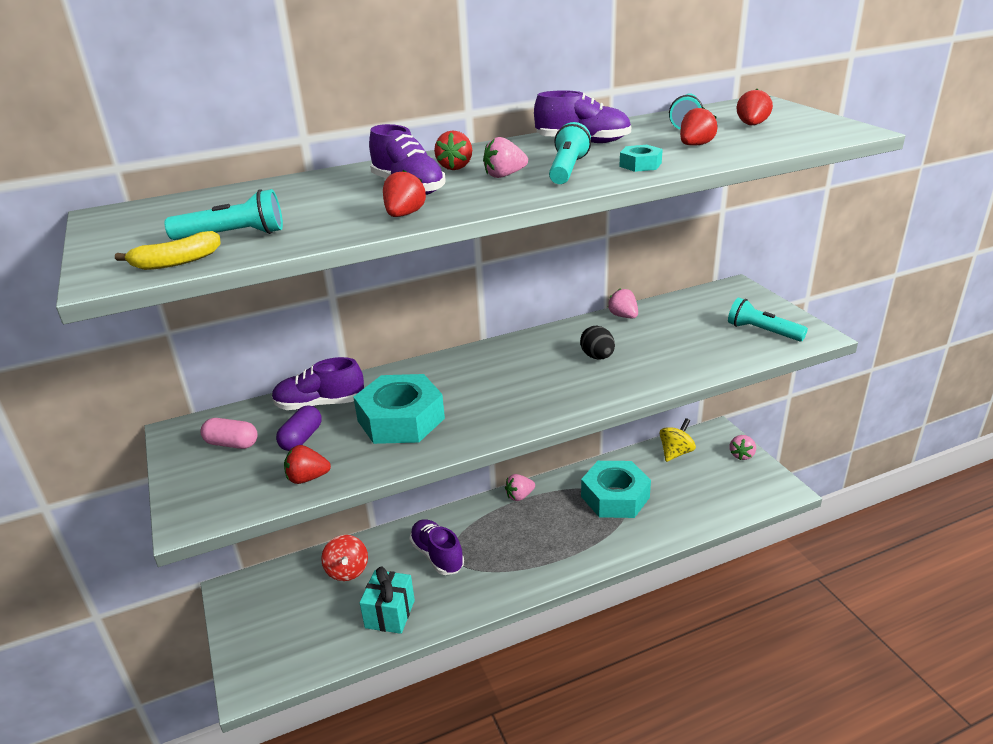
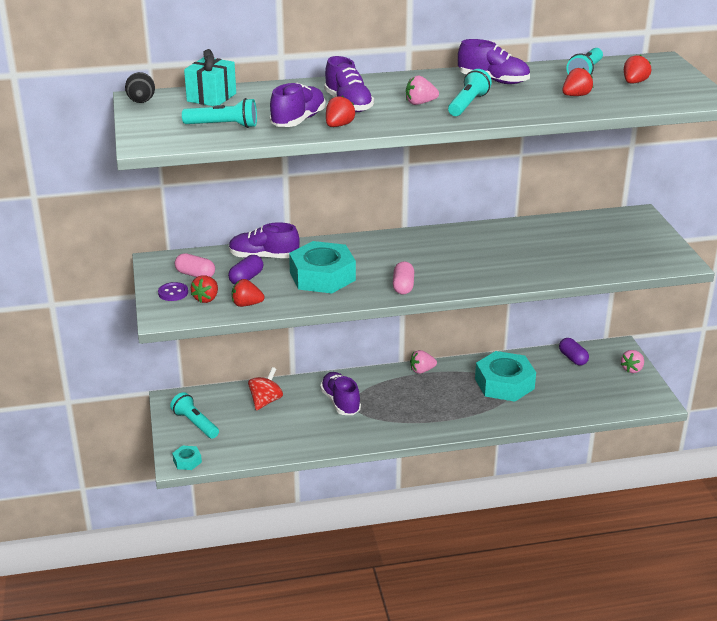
camera: 10 degrees right, 0 degrees up
yellow banana [115,231,221,270] -> none
red spinning top [321,535,368,581] -> red spinning top turned 150 degrees counterclockwise [248,367,283,411]
turquoise gift [360,567,415,634] -> turquoise gift moved to [184,49,236,106]
red strawberry [434,130,472,170] -> red strawberry moved to [191,275,218,303]
black egg [580,326,615,359] -> black egg moved to [125,72,155,103]
pink strawberry [608,288,638,318] -> none
turquoise nut [619,145,663,172] -> turquoise nut moved to [172,446,202,470]
yellow spinning top [659,418,696,462] -> purple capsule [559,338,589,366]
turquoise flashlight [728,298,808,341] -> turquoise flashlight moved to [170,392,219,439]
none -> purple button [158,282,188,301]
none -> purple shoe [270,83,326,127]
none -> pink capsule [393,261,414,295]

